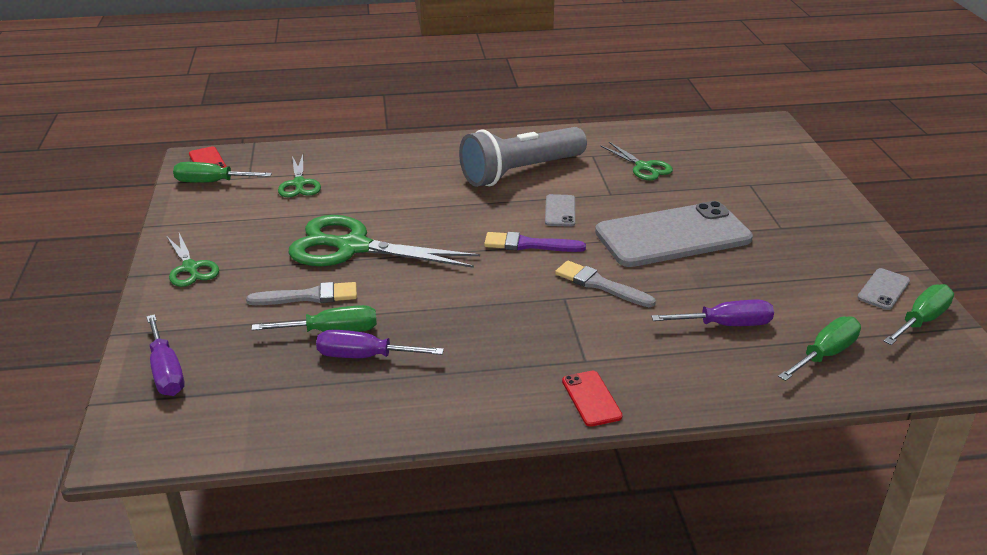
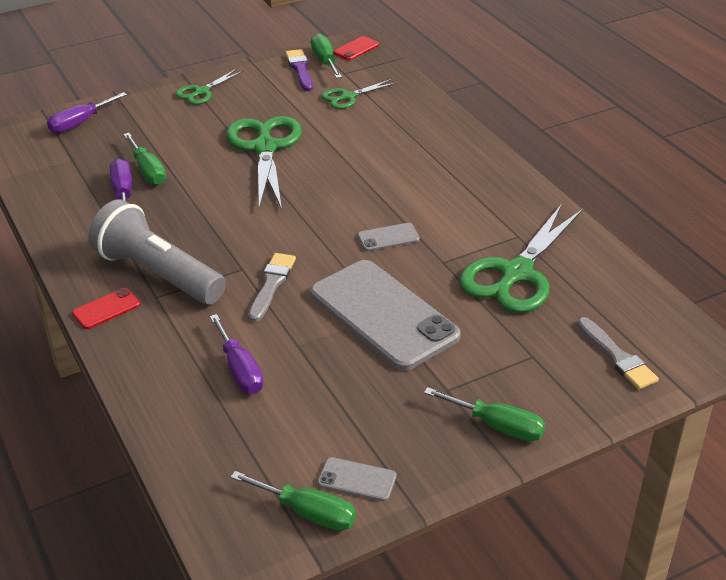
camera: 70 degrees right, 5 degrees up
grey brush [246,282,357,305] -> grey brush moved to [577,317,659,390]
grey flashlight [459,127,587,187] -> grey flashlight moved to [89,199,226,305]
purple brush [484,232,586,252] -> purple brush moved to [286,49,313,91]
green scissors [601,142,673,180] -> green scissors [459,204,583,313], size x1.91
green screwdriver [778,316,861,381] -> green screwdriver moved to [424,387,545,442]

